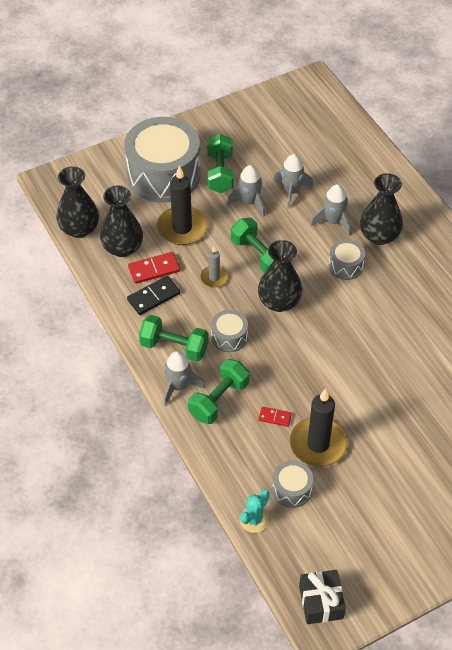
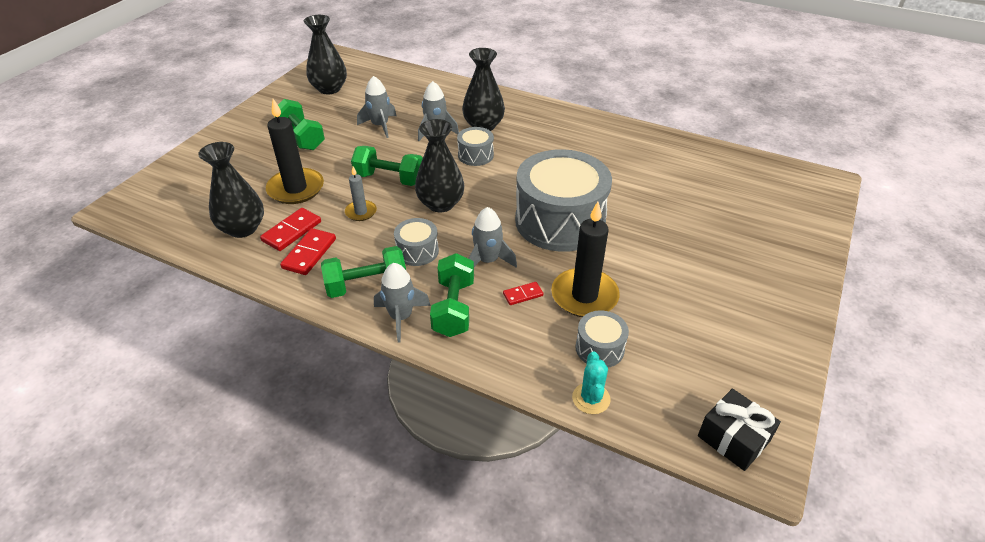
camera: 35 degrees left, 10 degrees down
black vase [56,166,99,238] -> black vase moved to [304,15,347,94]
grey drum [124,117,200,203] -> grey drum moved to [515,149,612,252]
black domino [127,276,180,315] -> red domino [280,228,336,275]
grey rocket [227,165,265,217] -> grey rocket moved to [468,207,517,268]

